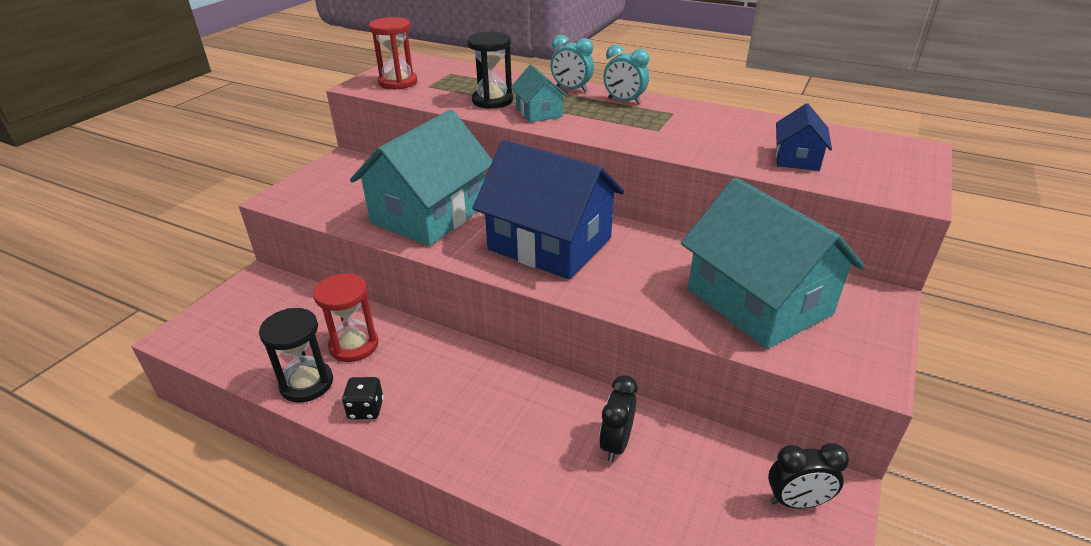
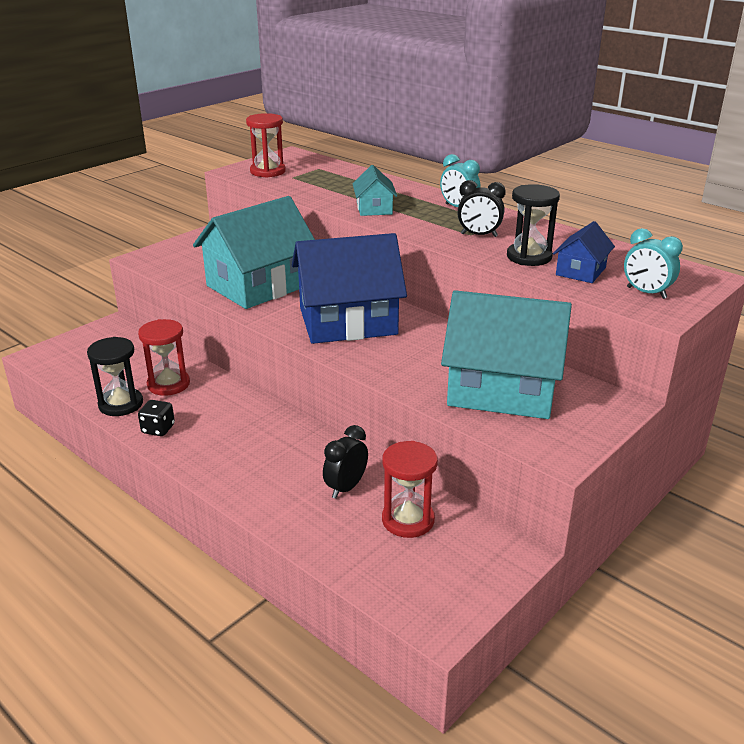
camera: 15 degrees right, 5 degrees down
black hourglass [467,32,513,109] -> black hourglass moved to [507,184,560,266]
blue house [472,140,624,279] -> blue house turned 60 degrees counterclockwise [292,233,407,344]
turquoise clock [550,35,594,92] -> turquoise clock moved to [624,228,683,299]
turquoise house [681,178,865,349] -> turquoise house turned 60 degrees counterclockwise [441,290,572,419]
black clock [768,443,849,508] -> black clock moved to [457,180,506,237]
none -> red hourglass [382,441,438,538]

